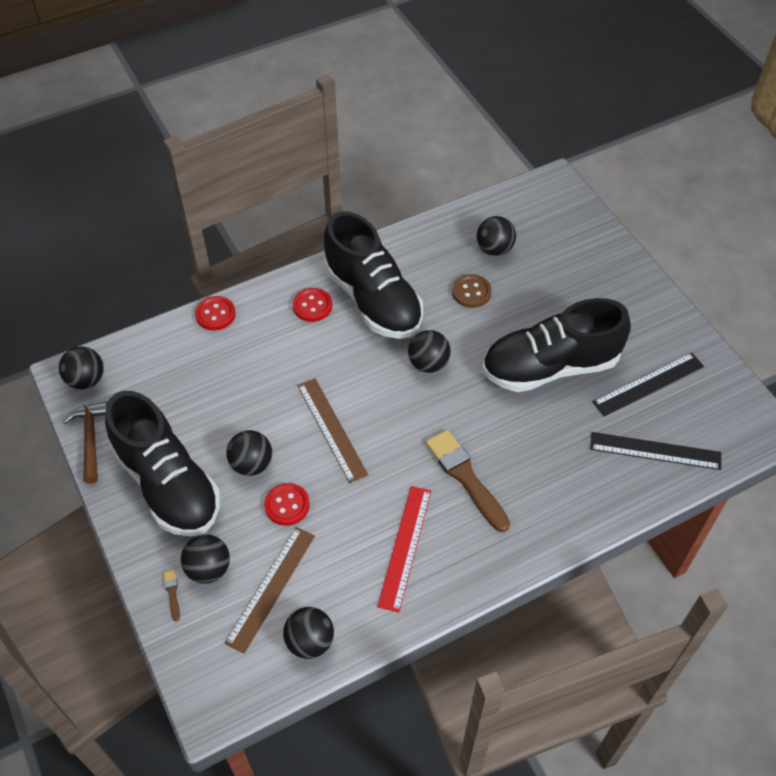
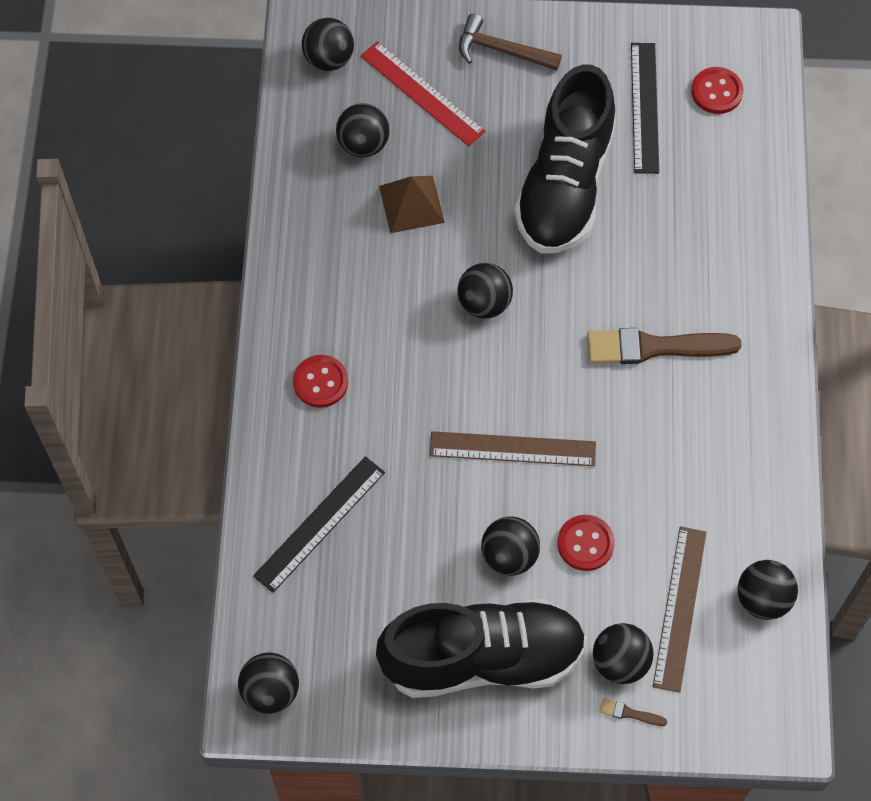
camera: 60 degrees left, 10 degrees up
brown hammer [63,402,107,484] -> brown hammer moved to [459,14,562,71]
red button [195,296,236,330] -> red button moved to [691,67,744,114]
brown ruler [225,527,315,654] -> brown ruler turned 45 degrees clockwise [653,526,707,693]
black shoe [324,211,423,339] -> none
red ruler [377,486,431,613] -> red ruler moved to [361,41,486,146]
brown button [452,274,492,308] -> brown pyramid [379,176,445,233]
black ruler [590,432,721,470] -> black ruler moved to [253,456,385,593]
none -> black ball [302,18,354,71]

